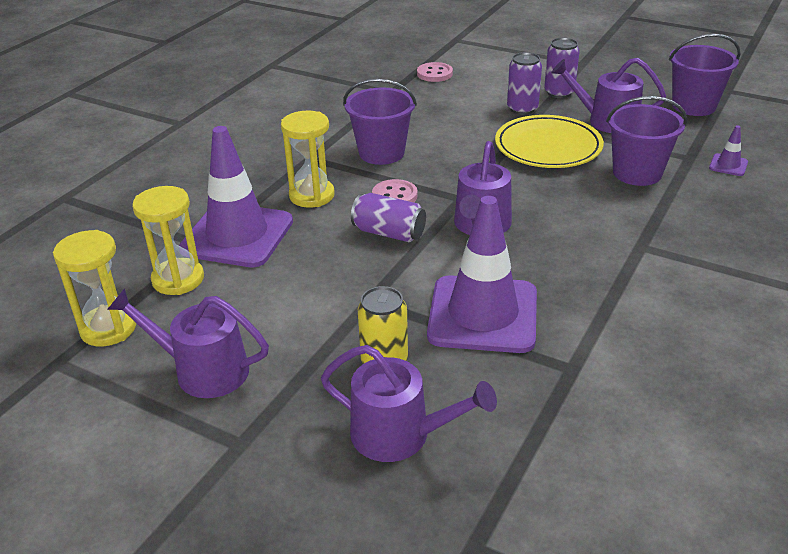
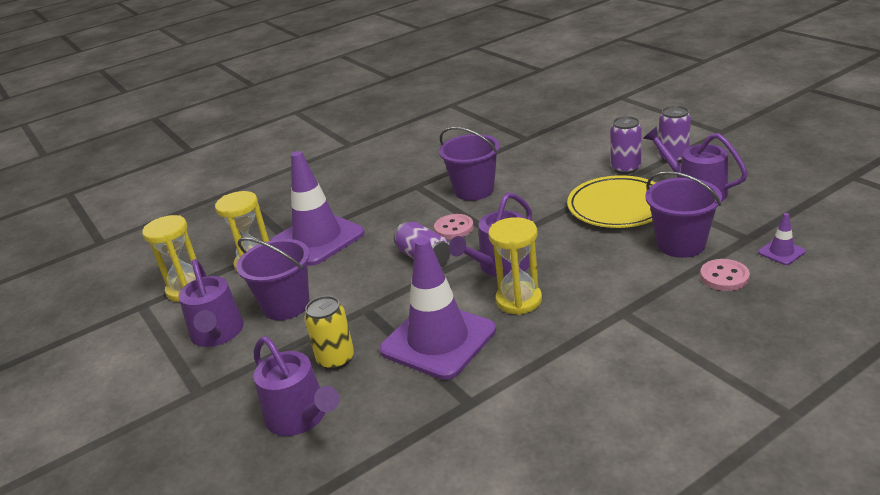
camera: 30 degrees right, 5 degrees down
purple watering can [107,288,269,398] -> purple watering can turned 150 degrees counterclockwise [178,259,244,347]
yellow hourglass [281,111,335,208] -> yellow hourglass moved to [488,217,542,315]
pink button [417,62,453,82] -> pink button moved to [700,259,750,291]
purple bucket [669,34,740,116] -> purple bucket moved to [236,237,310,320]

